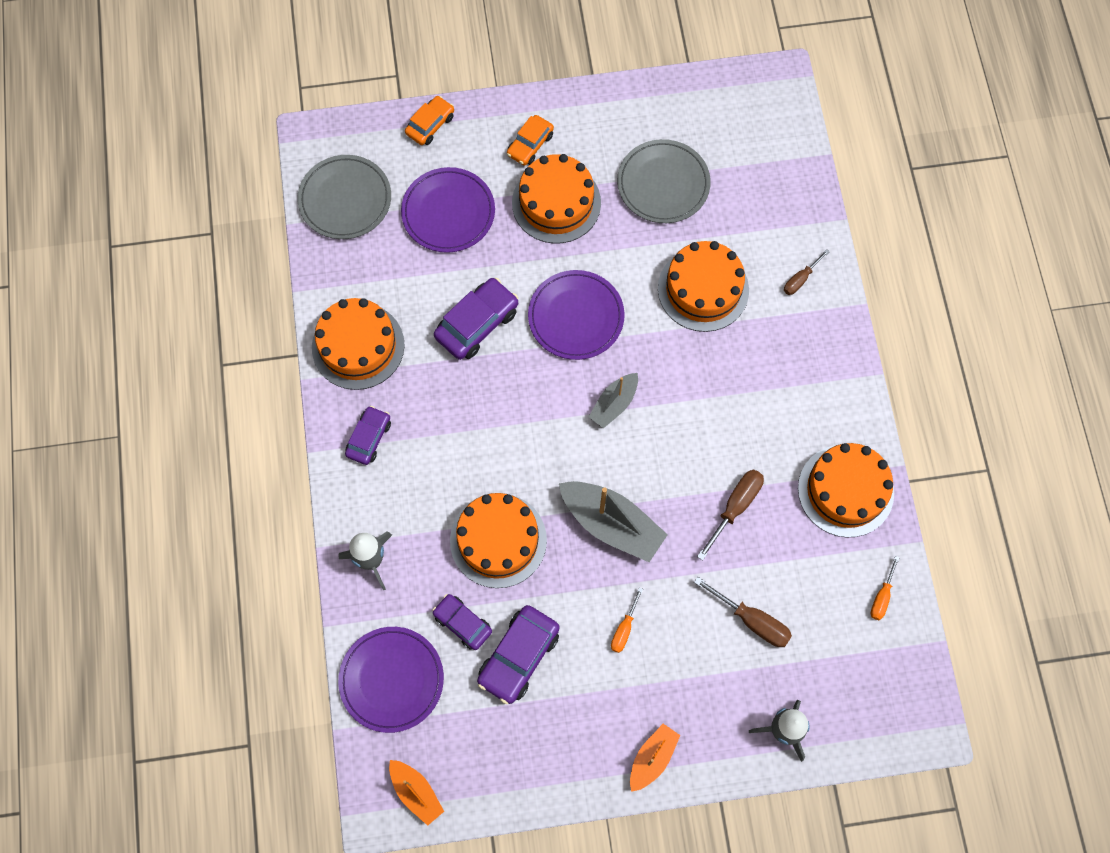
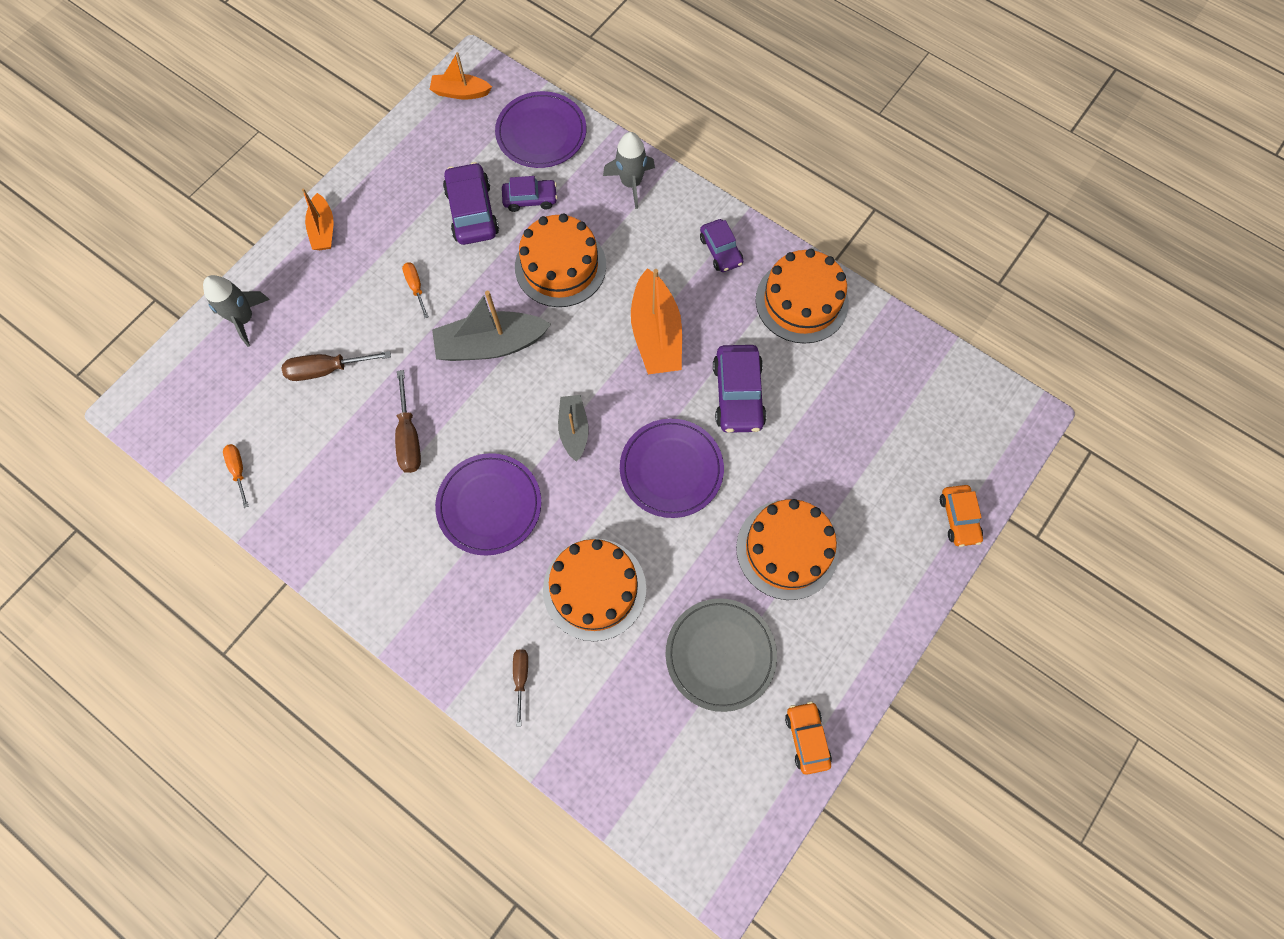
camera: 135 degrees right, 0 degrees up
grey plate [297,155,391,239] -> none
purple plate [401,167,495,253] -> purple plate moved to [435,453,541,556]
orange car [507,115,554,166] -> orange car moved to [785,702,832,775]
orange cake [798,443,894,538] -> none
none -> orange boat [631,268,682,374]

